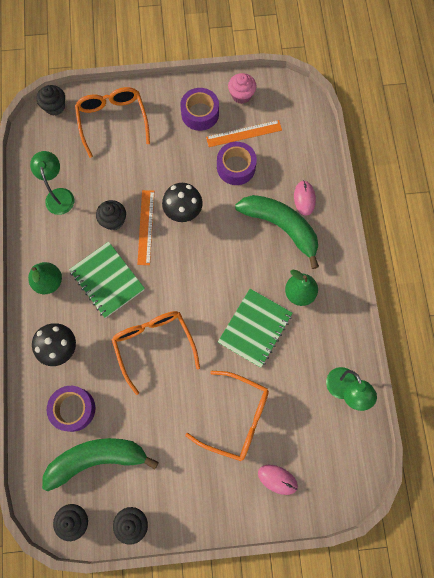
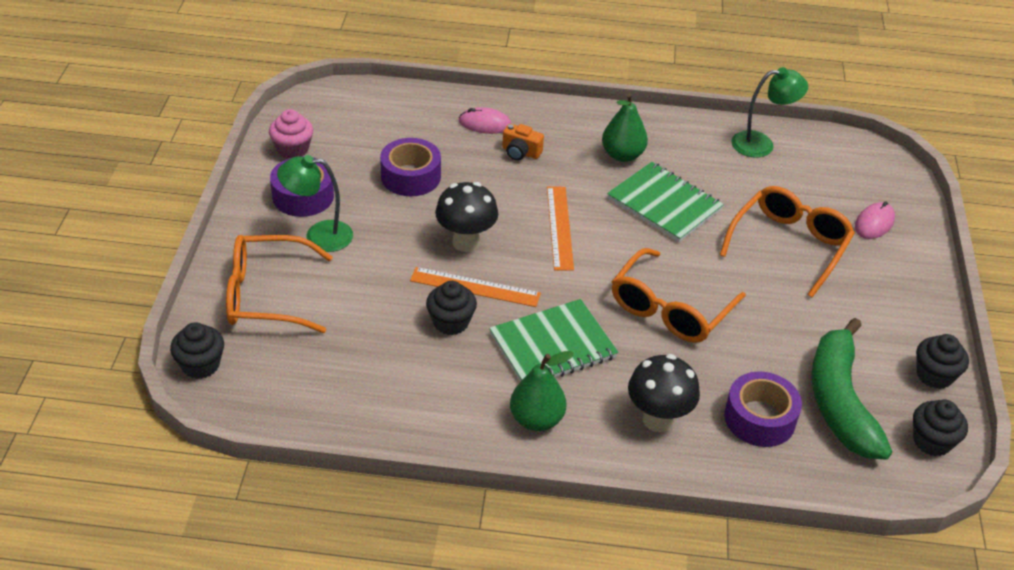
camera: 80 degrees left, 30 degrees down
green lamp [30,151,74,215] -> green lamp moved to [277,155,353,252]
orange glasses [112,311,200,395] -> orange glasses turned 45 degrees counterclockwise [612,248,746,343]
orange ruler [206,120,282,147] -> orange ruler moved to [547,187,574,271]
green banana [235,195,319,269] -> orange camera [502,124,544,161]

